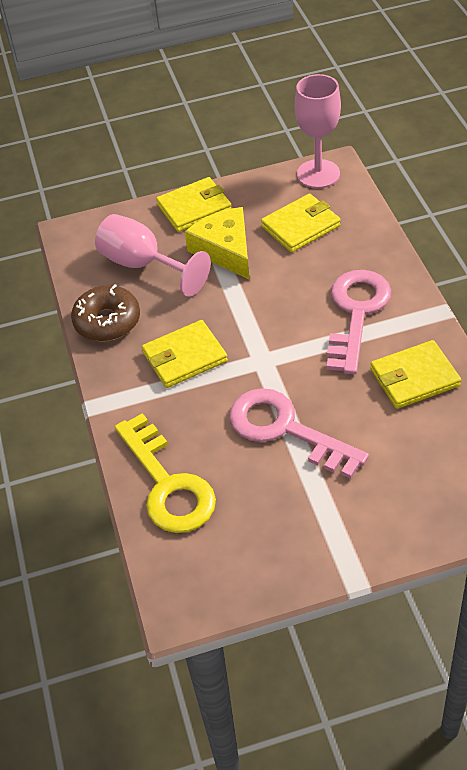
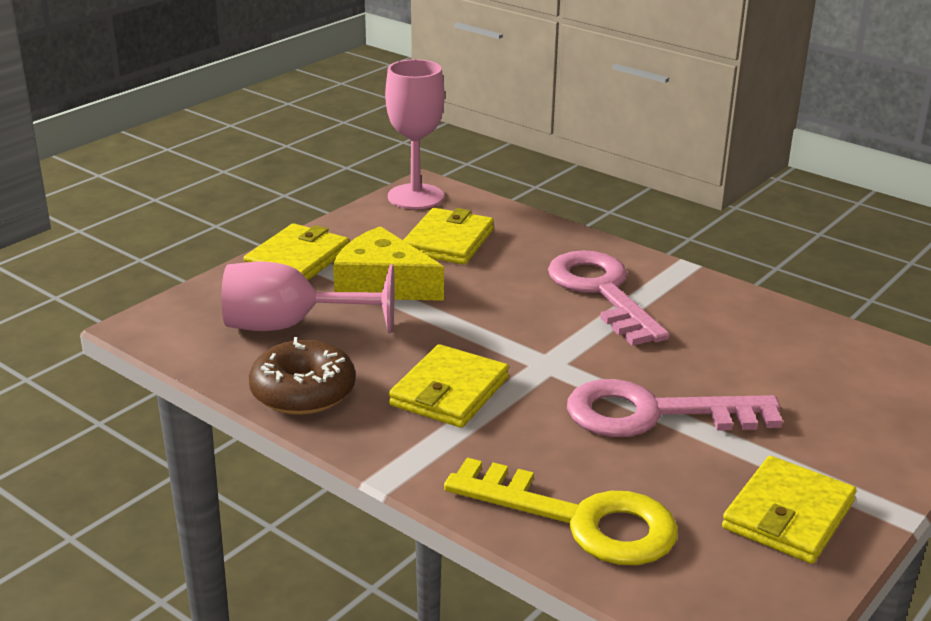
camera: 40 degrees left, 20 degrees down
yellow wallet [370,340,461,409] -> yellow wallet moved to [722,456,857,564]

